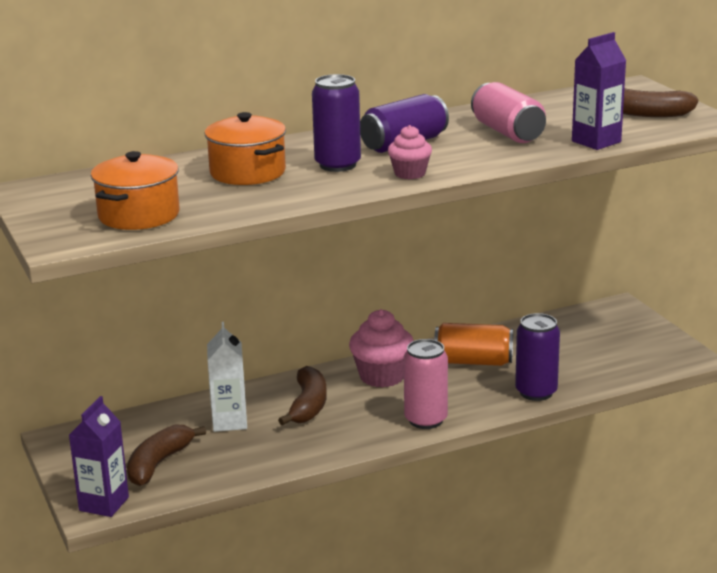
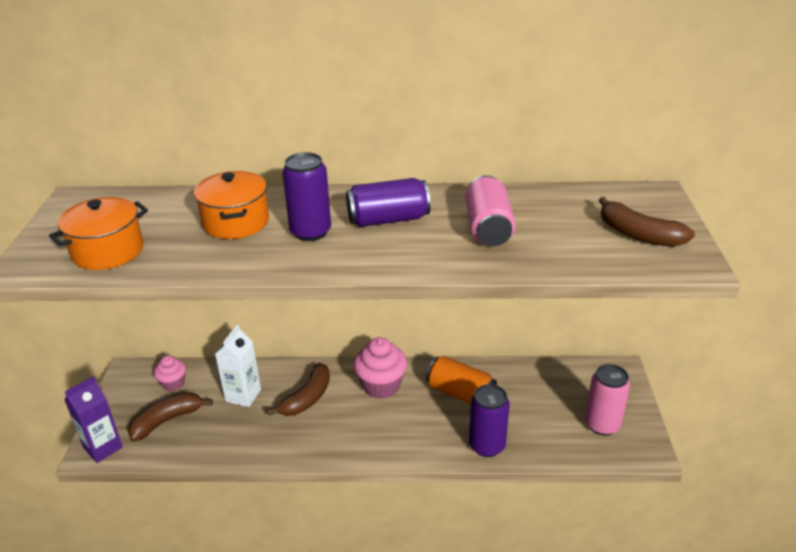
camera: 25 degrees right, 10 degrees up
pink cupcake [388,125,432,179] -> pink cupcake moved to [154,356,186,391]
pink can [404,339,448,429] -> pink can moved to [585,364,630,435]
purple carton [572,32,626,150] -> none

